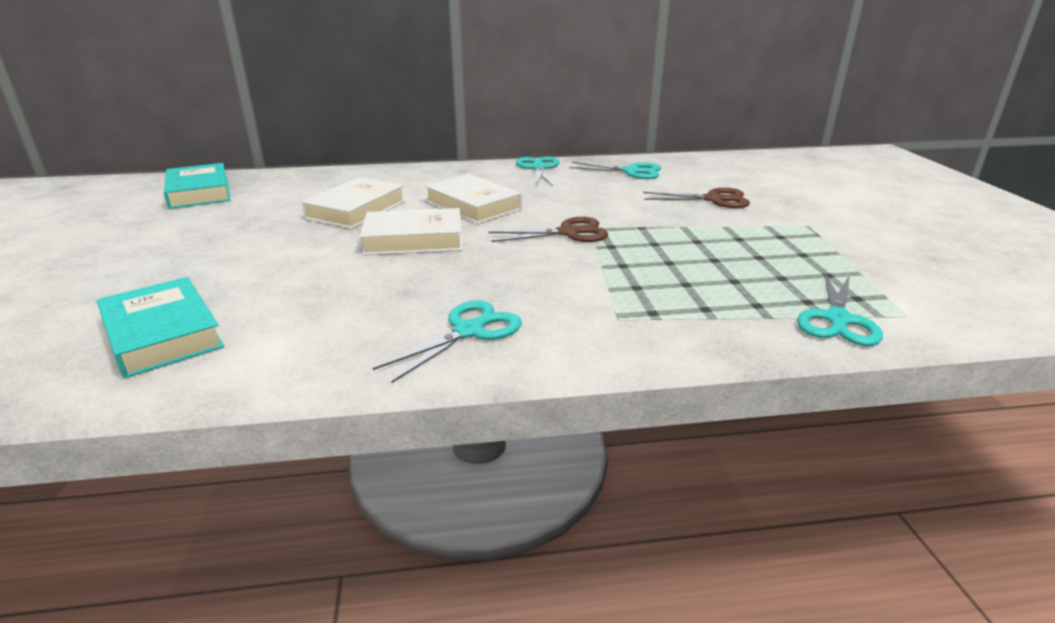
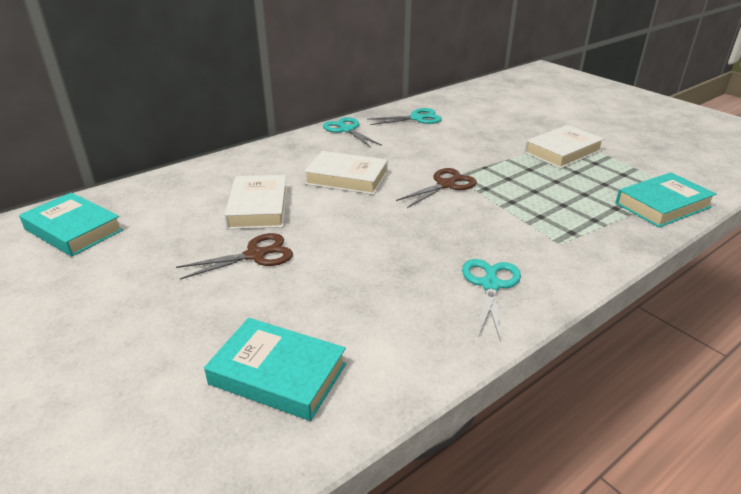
camera: 30 degrees left, 5 degrees up
white book [360,208,463,255] -> white book moved to [524,125,604,169]
brown scissors [643,188,750,208] -> brown scissors moved to [176,233,293,280]
turquoise scissors [797,273,883,346] -> turquoise book [616,172,716,228]

